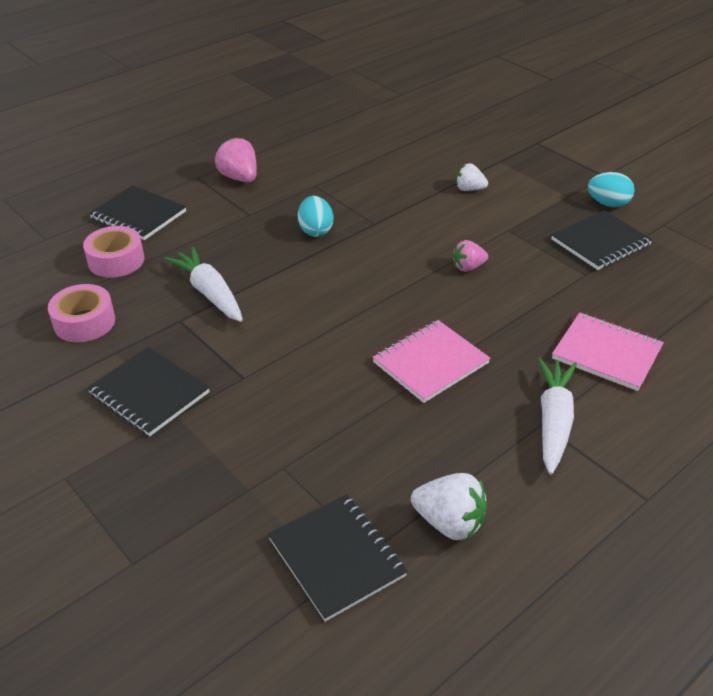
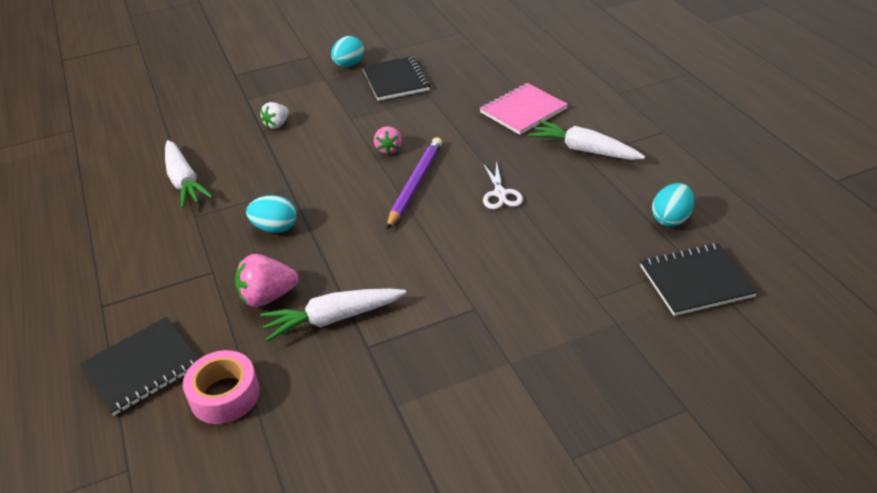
camera: 70 degrees left, 0 degrees up
pink tape [48,284,115,342] -> none
black notebook [87,347,210,436] -> none
pink strawberry [215,138,257,182] -> pink strawberry moved to [235,254,299,307]
pink notebook [372,320,490,403] -> white scissors [483,160,523,209]
white strawberry [411,473,487,540] -> turquoise egg [652,183,694,227]
none -> white carrot [165,140,213,208]
none -> purple pencil [386,137,442,230]

